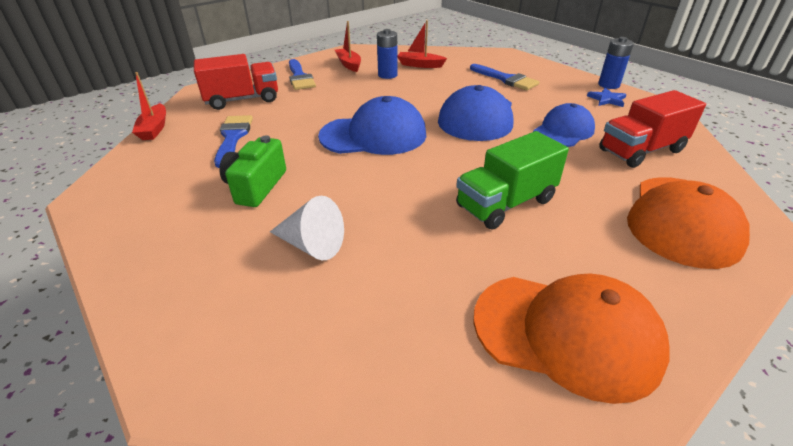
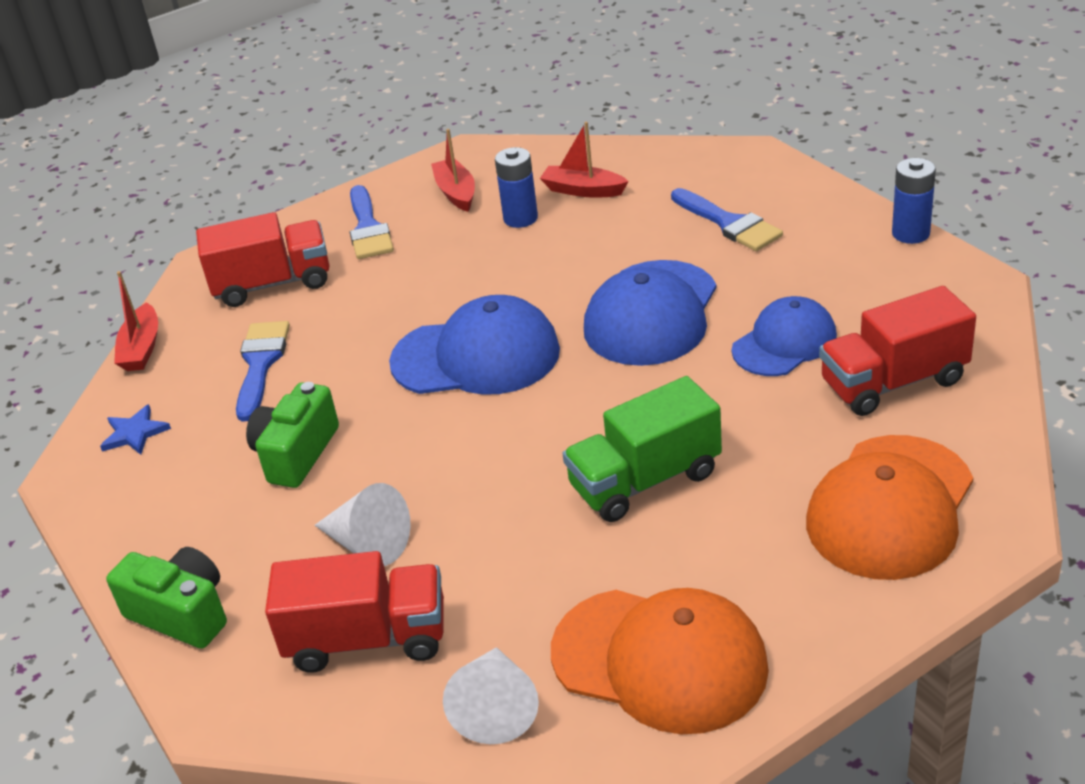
camera: 10 degrees right, 0 degrees up
blue star [587,88,627,107] -> blue star moved to [100,404,171,455]
none -> green camera [106,547,227,649]
none -> red truck [265,551,444,673]
none -> white cone [443,647,539,744]

